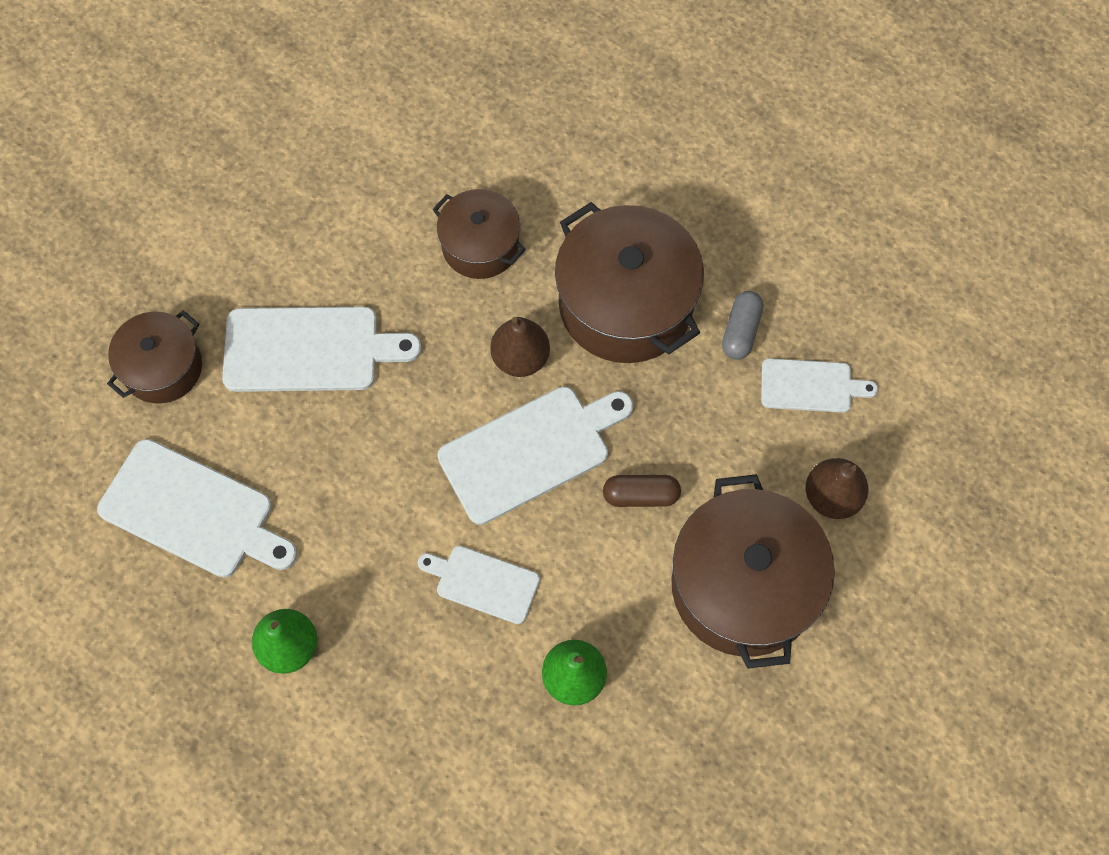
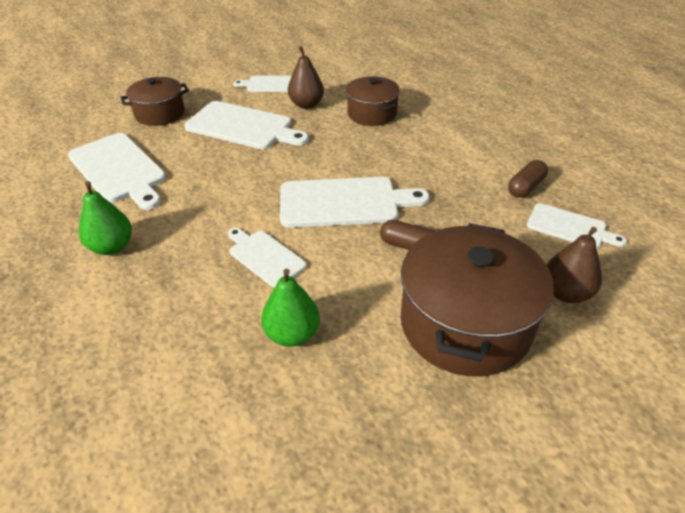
camera: 25 degrees right, 25 degrees down
brown pear [490,317,550,377] -> brown pear moved to [288,46,324,109]
brown pot [555,202,704,363] -> none
grey capsule [722,291,763,360] -> brown capsule [508,160,548,198]
none -> white cutting board [233,75,292,92]

